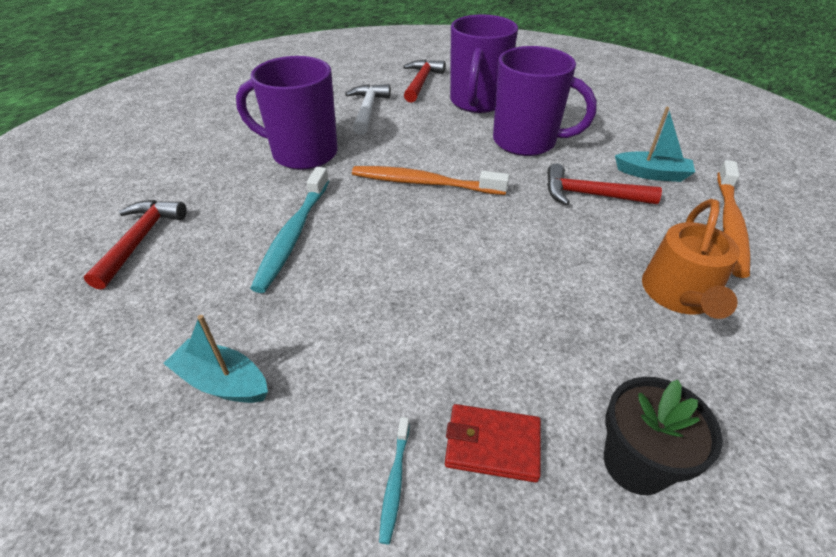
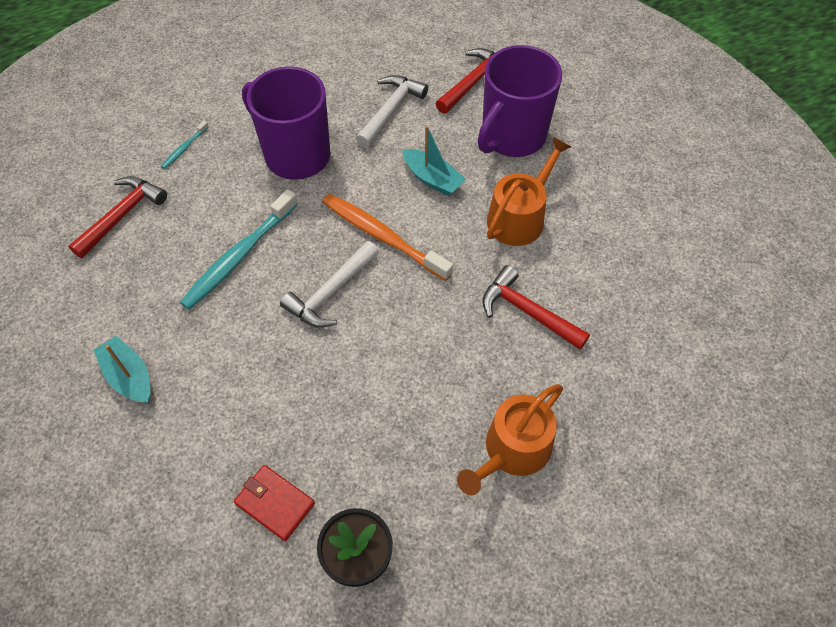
camera: 25 degrees right, 15 degrees up
turquoise toothbrush [379,417,410,544] -> turquoise toothbrush moved to [161,121,209,169]
purple mug [493,46,597,156] -> orange watering can [487,137,571,246]
turquoise boat [615,107,695,182] -> turquoise boat moved to [402,126,466,196]
orange toothbrush [717,160,750,278] -> none
none -> white hammer [280,241,379,328]

